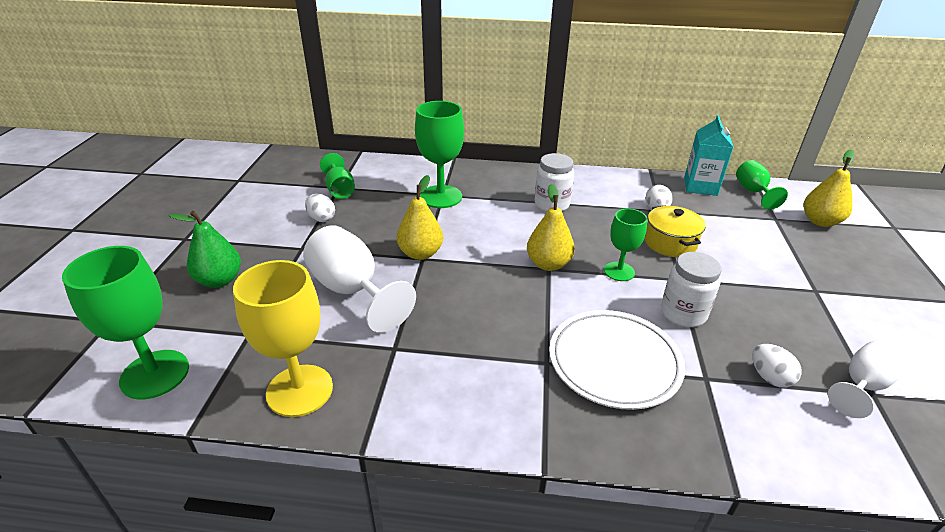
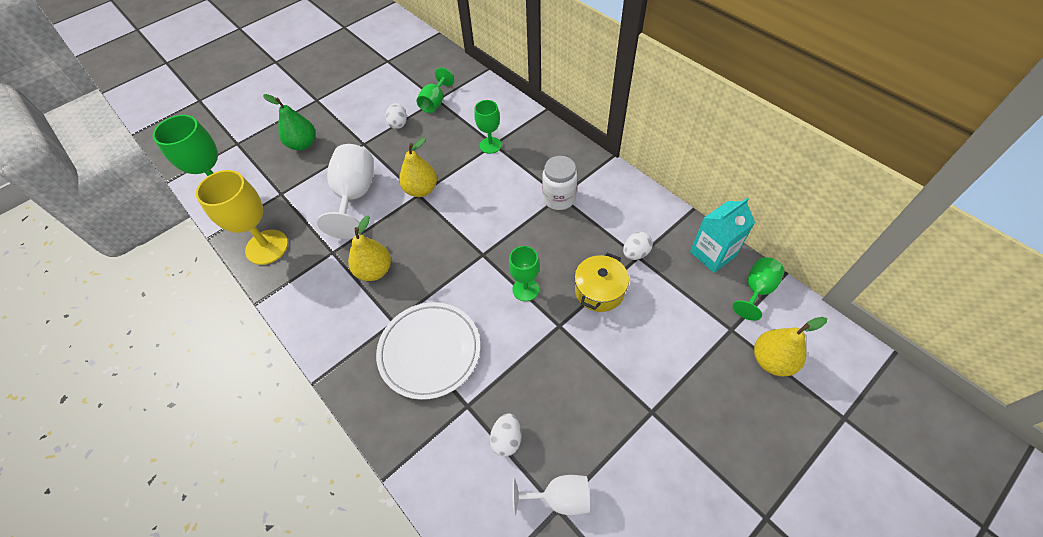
camera: 45 degrees right, 20 degrees up
green goblet [415,101,464,208] -> green goblet [474,100,502,154], size x0.60
yellow pear [527,184,575,271] -> yellow pear moved to [348,215,391,281]
white jar [661,252,722,327] -> none

